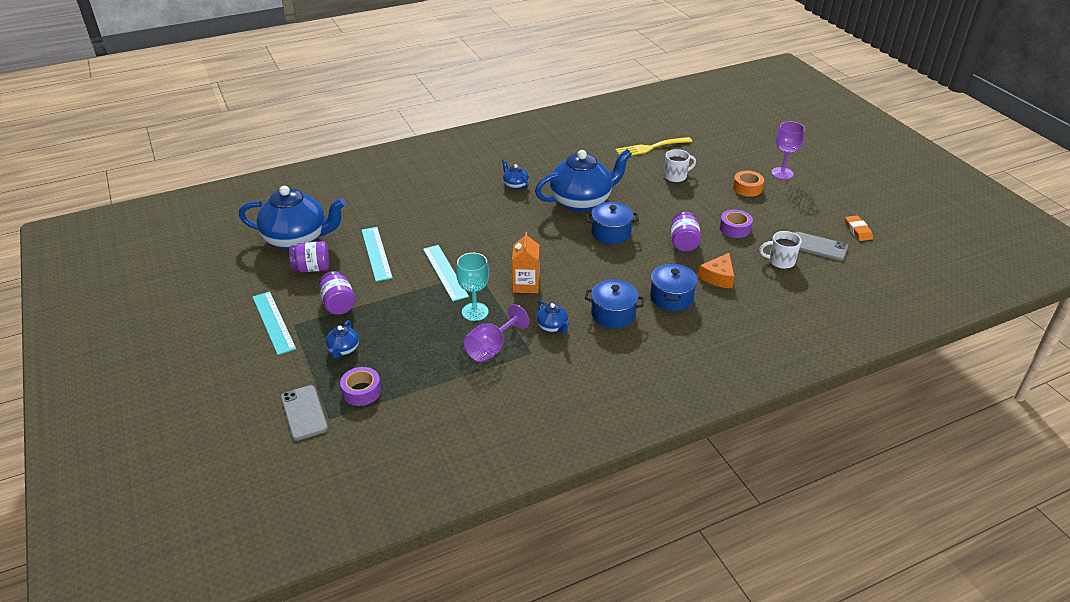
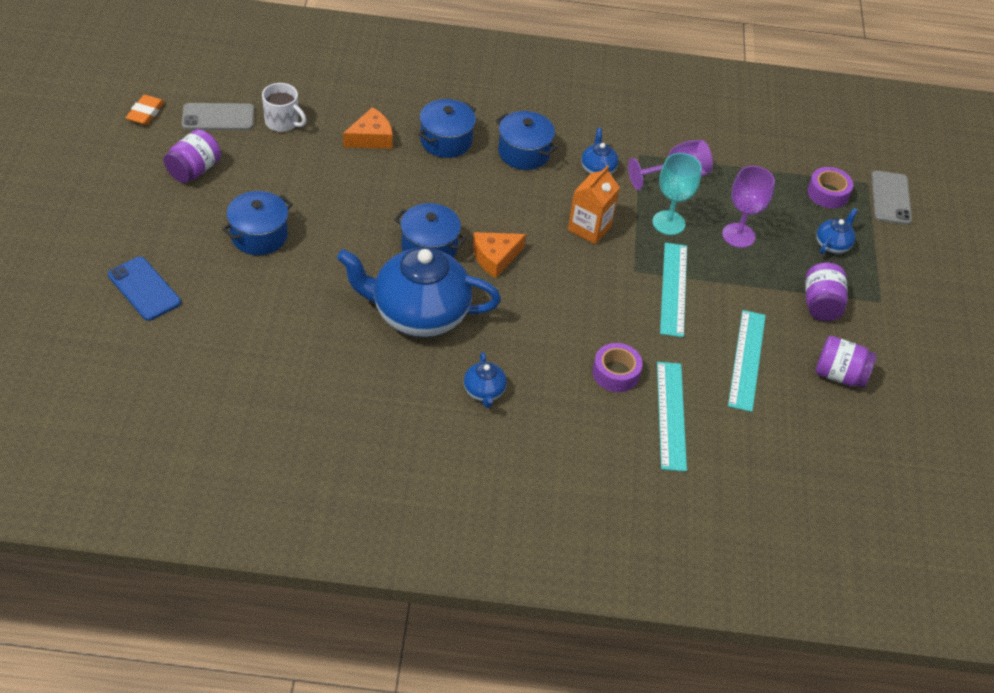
camera: 155 degrees left, 10 degrees up
blue teapot [239,186,346,250] -> none
turquoise ruler [252,291,296,355] -> turquoise ruler moved to [657,362,687,472]
yellow fork [615,137,692,156] -> none
white mug [664,149,696,182] -> none
purple jar [671,212,701,252] -> purple jar moved to [164,129,221,183]
purple tape [719,210,753,238] -> purple tape moved to [593,343,643,392]
orange tape [733,171,764,197] -> none
purple goblet [771,121,805,179] -> purple goblet moved to [722,166,775,248]
grey phone [795,232,848,261] -> grey phone turned 60 degrees counterclockwise [182,103,254,130]
none -> blue phone [108,257,181,321]
none -> blue pot [222,191,293,255]
none -> orange cheese [473,232,526,278]

